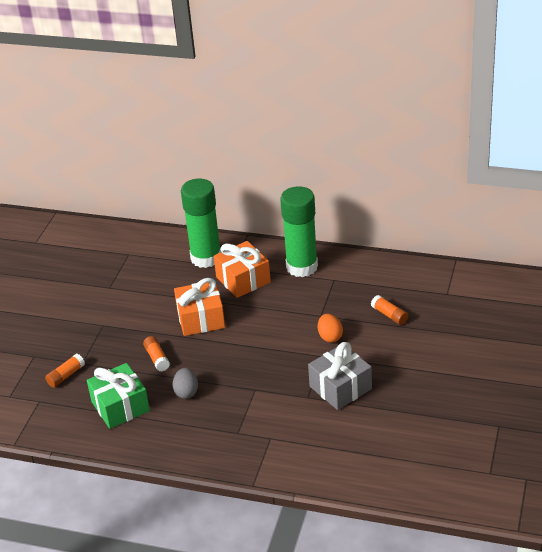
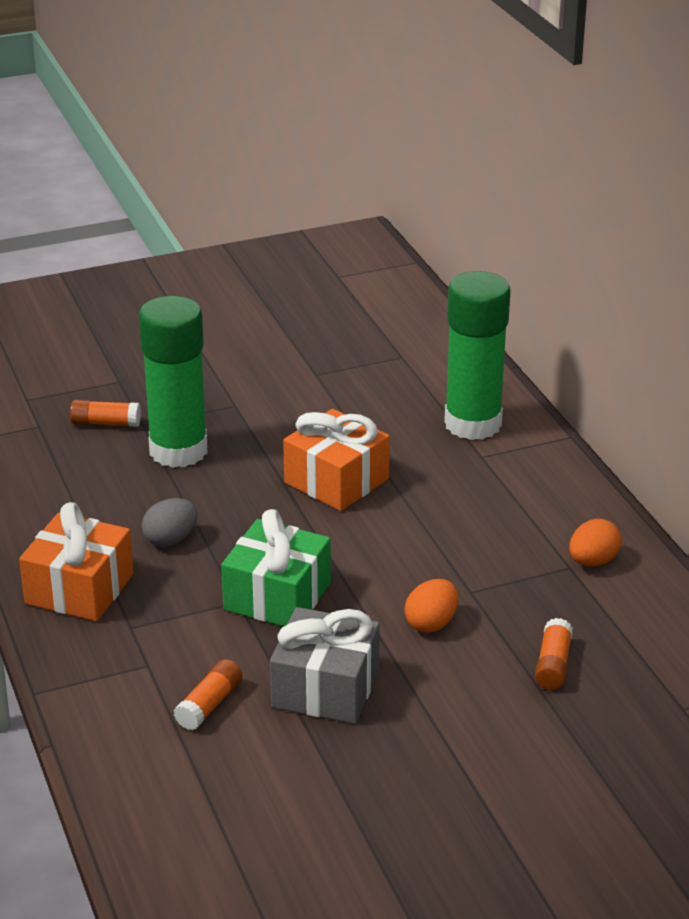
camera: 50 degrees right, 5 degrees down
green gift [87,363,150,429] -> green gift moved to [221,509,331,626]
orange glue stick [143,336,170,371] -> orange glue stick moved to [174,659,243,731]
orange gift [214,241,271,298] -> orange gift moved to [19,502,134,621]
green glue stick [280,186,318,277] -> green glue stick moved to [139,296,208,468]
none -> orange egg [569,519,622,566]

